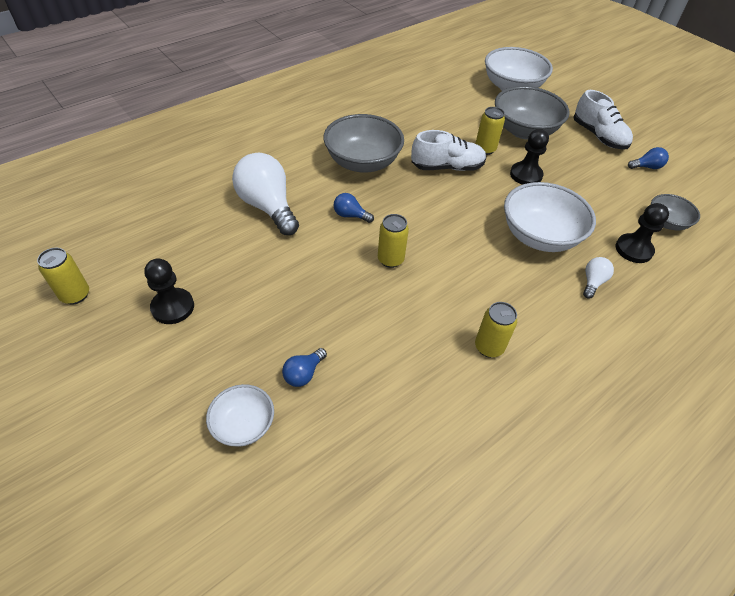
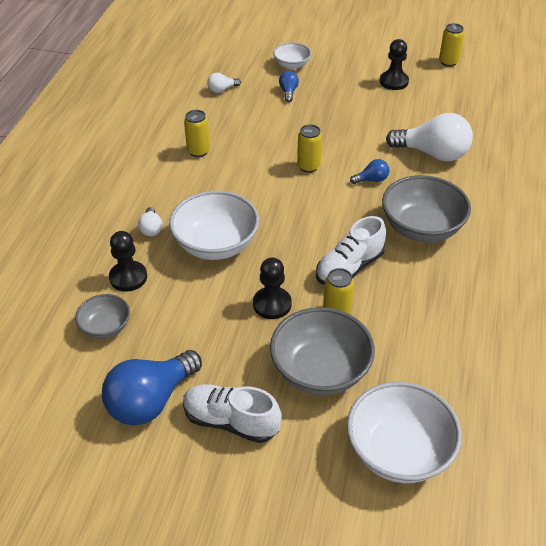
camera: 145 degrees right, 5 degrees down
blue light bulb [628,147,669,169] -> blue light bulb [102,350,202,426], size x2.17
none -> white light bulb [207,73,241,93]

